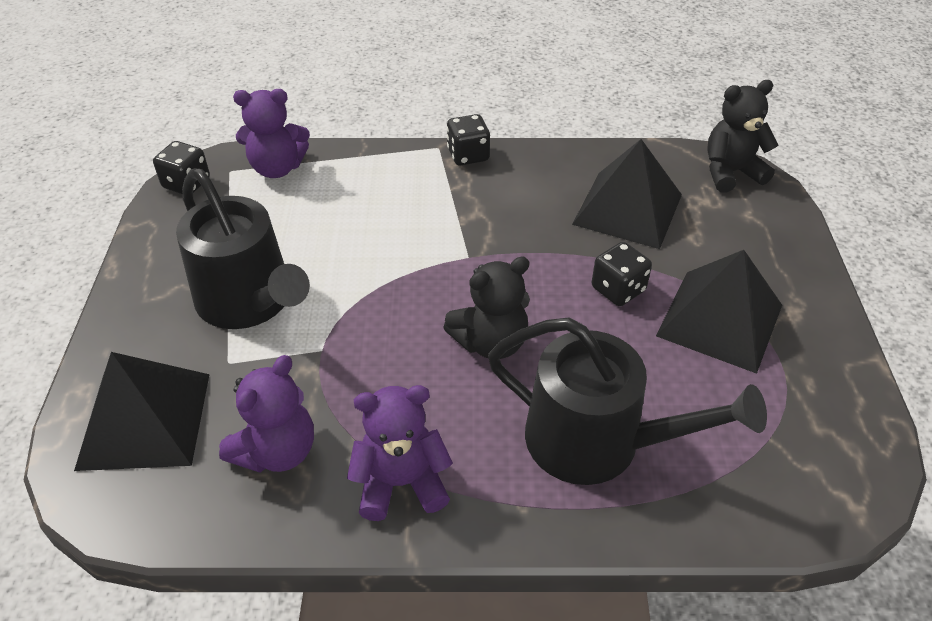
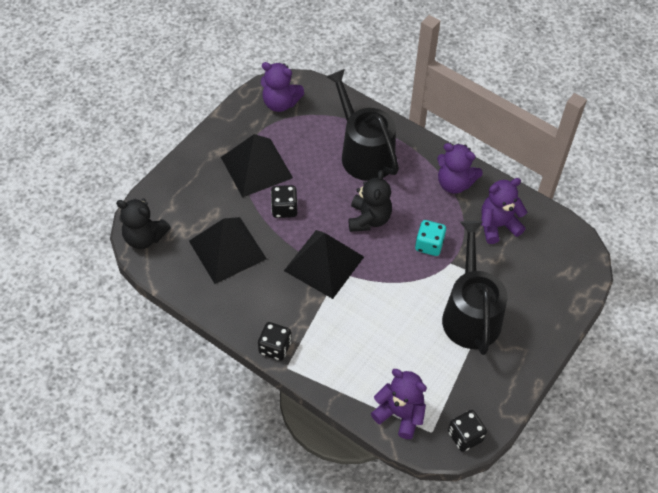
camera: 145 degrees left, 10 degrees up
black pyramid [74,352,210,471] -> black pyramid moved to [284,230,364,299]
black teddy bear [443,256,530,359] -> black teddy bear turned 90 degrees clockwise [349,170,392,232]
none -> purple teddy bear [261,62,304,112]
none -> turquoise dice [415,220,446,256]

